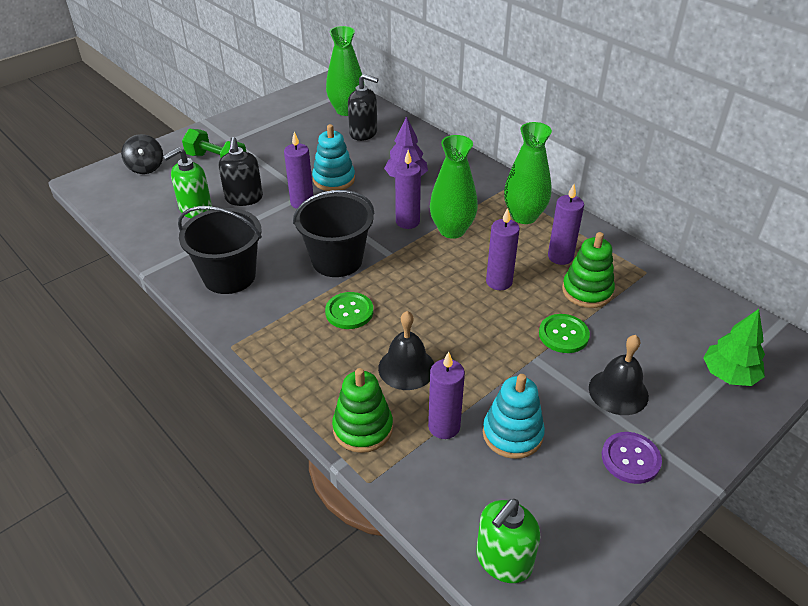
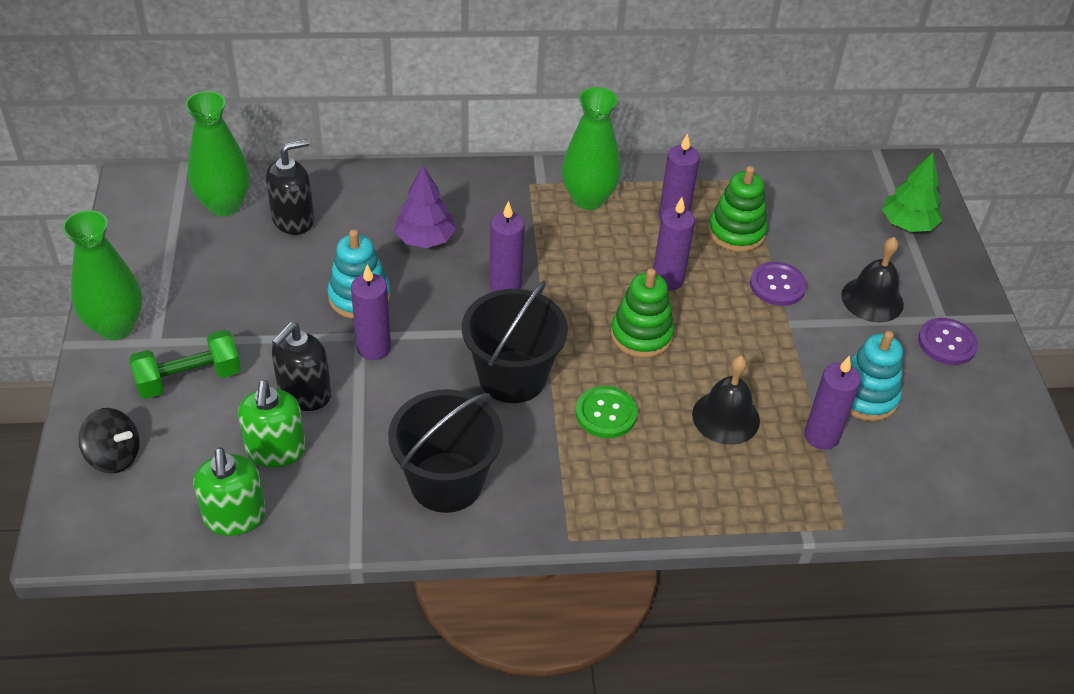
camera: 55 degrees left, 5 degrees up
black soap dispenser [219,137,263,206] -> black soap dispenser turned 90 degrees clockwise [272,322,331,411]
green stacking toy [332,368,393,453] -> green stacking toy moved to [611,268,674,358]
green vase [430,135,478,239] -> green vase moved to [62,210,142,340]
green soap dispenser [476,499,540,583] -> green soap dispenser moved to [193,447,266,536]
green button [539,314,590,353] -> purple button [750,262,807,306]

